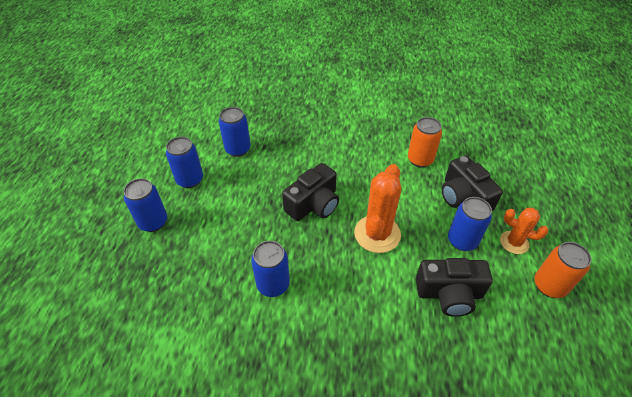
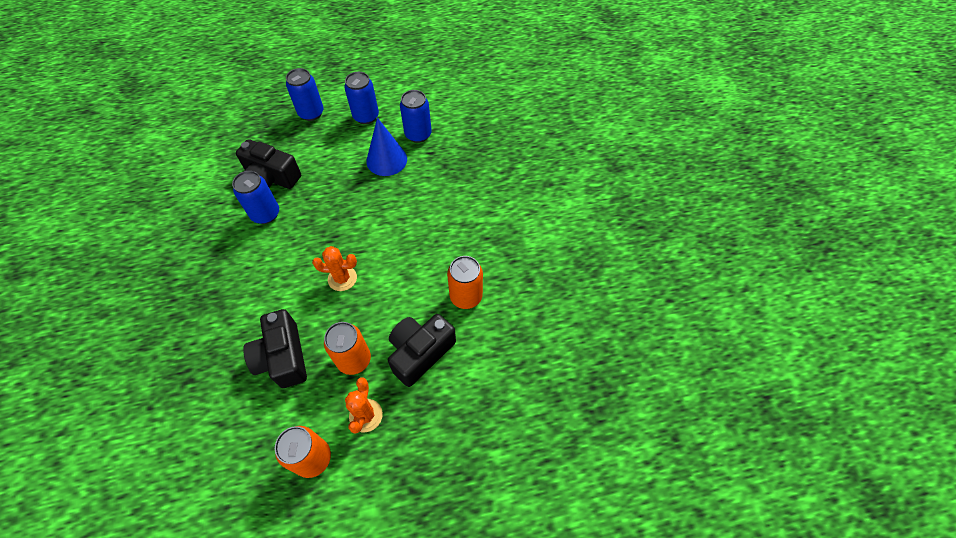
camera: 70 degrees right, 10 degrees up
black camera [282,163,339,221] -> black camera moved to [236,139,301,189]
orange cactus [354,164,401,253] -> orange cactus [312,246,357,291], size x0.60
blue can [448,197,492,251] -> orange can [324,322,371,375]
none -> blue cone [366,117,407,176]

